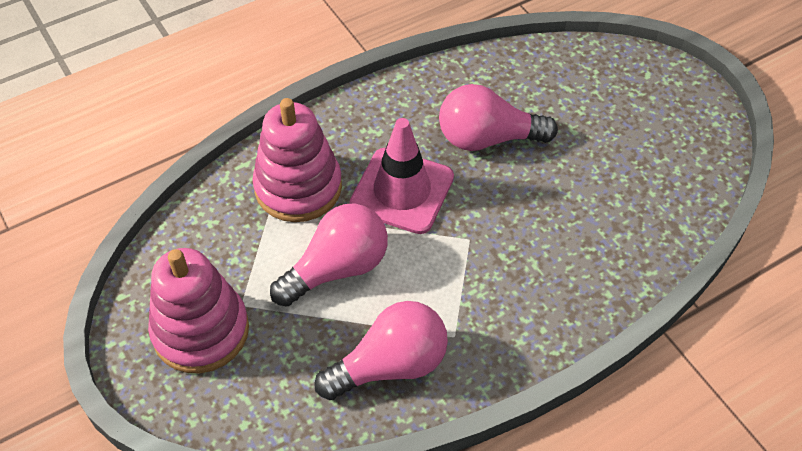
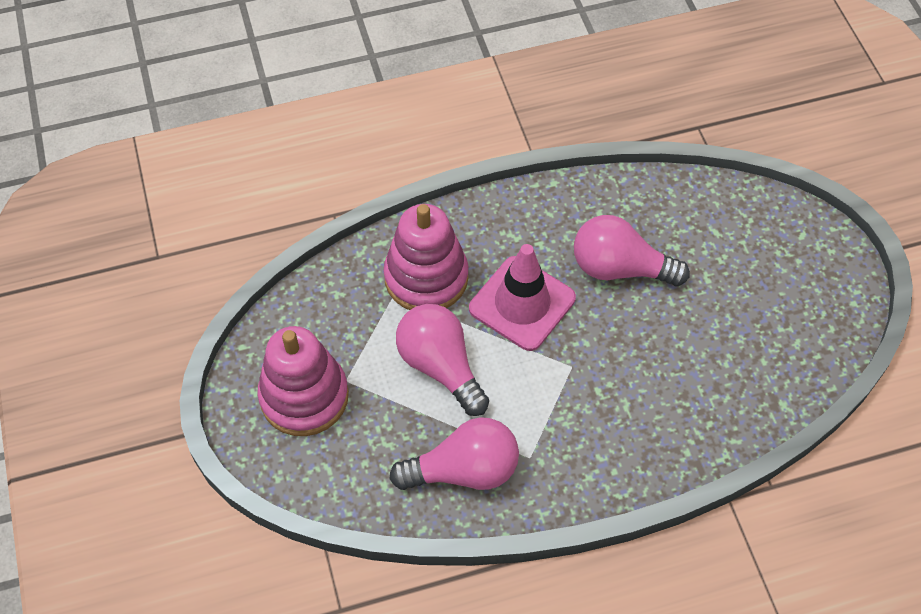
camera: 15 degrees right, 5 degrees up
pink light bulb [270,203,388,307] -> pink light bulb turned 105 degrees counterclockwise [396,304,489,416]

